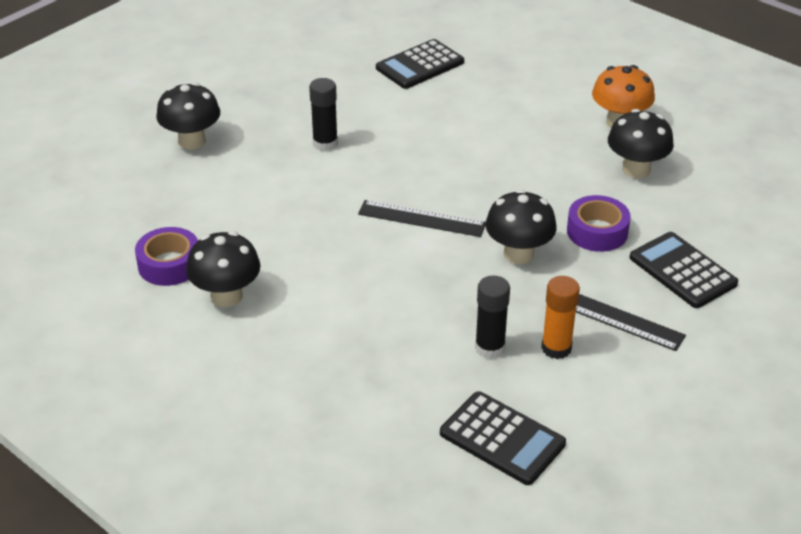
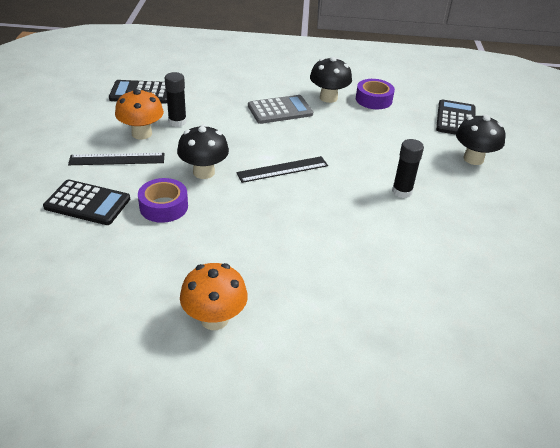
camera: 140 degrees right, 0 degrees up
black calculator [376,39,464,89] -> black calculator moved to [436,100,476,135]
orange glue stick [541,276,580,359] -> orange mushroom [115,89,164,140]
black mushroom [608,109,674,178] -> none
none -> grey calculator [248,95,313,124]

